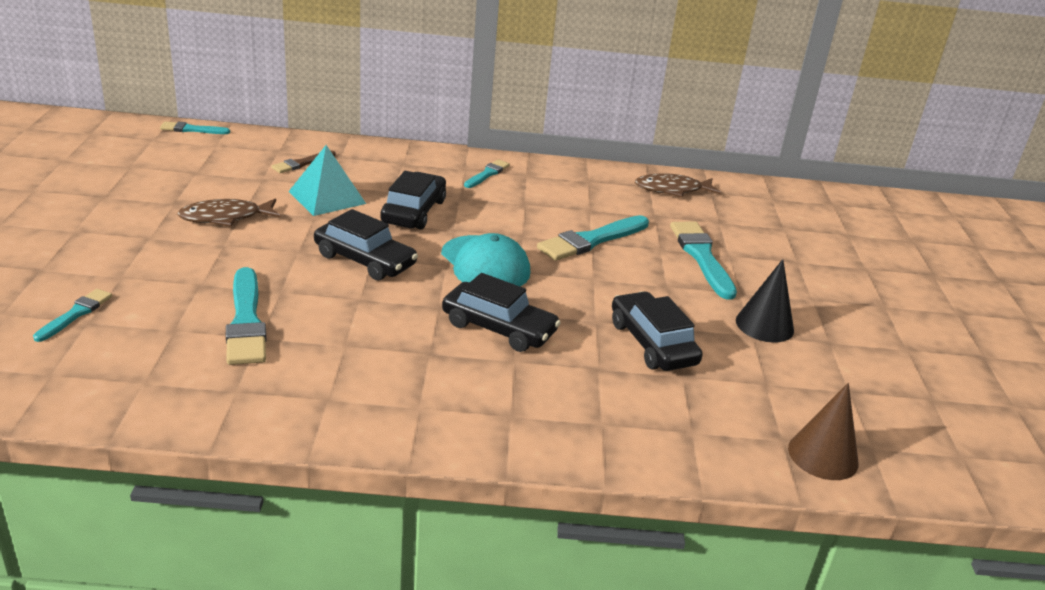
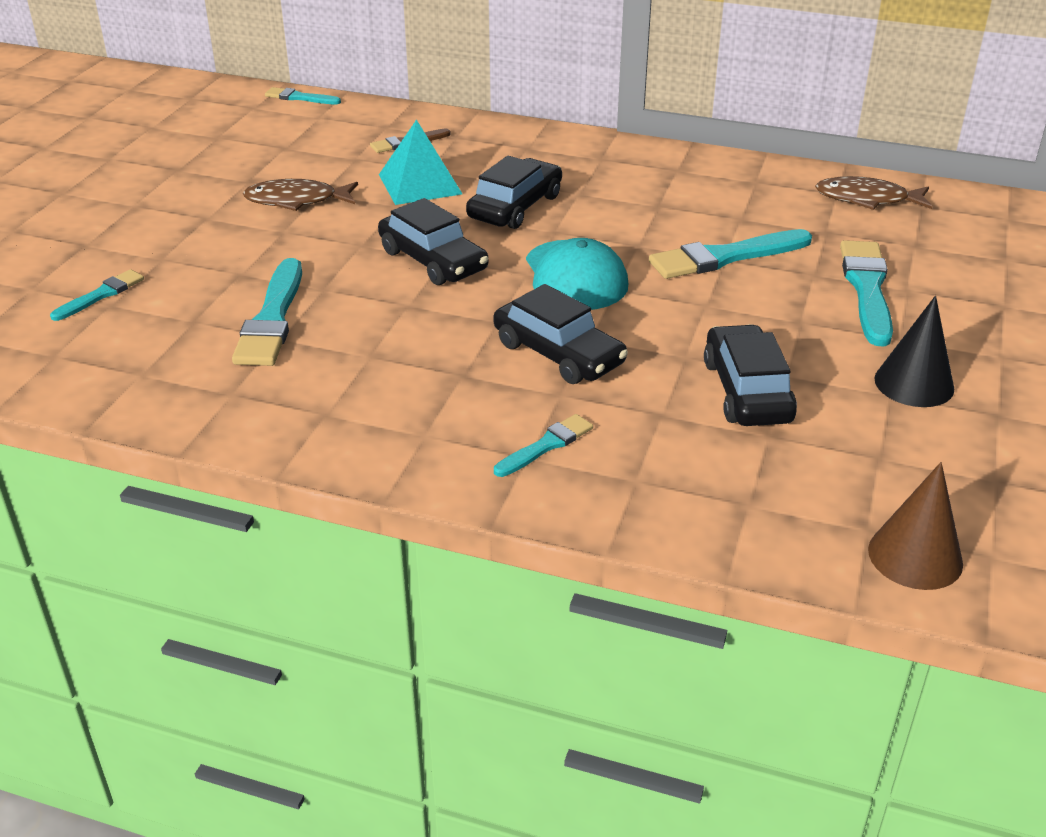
camera: 20 degrees right, 5 degrees up
turquoise brush [464,159,510,188] -> turquoise brush moved to [494,414,593,477]

